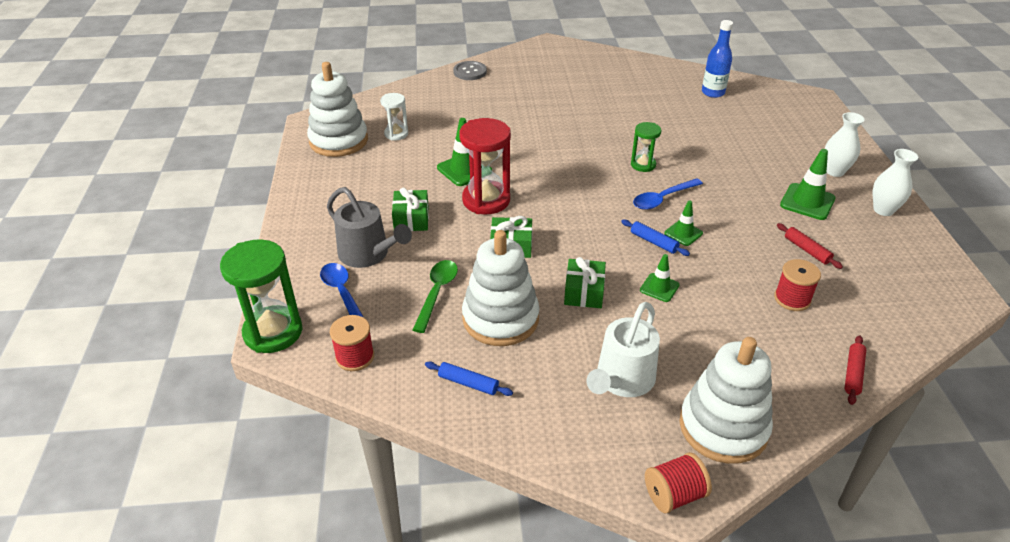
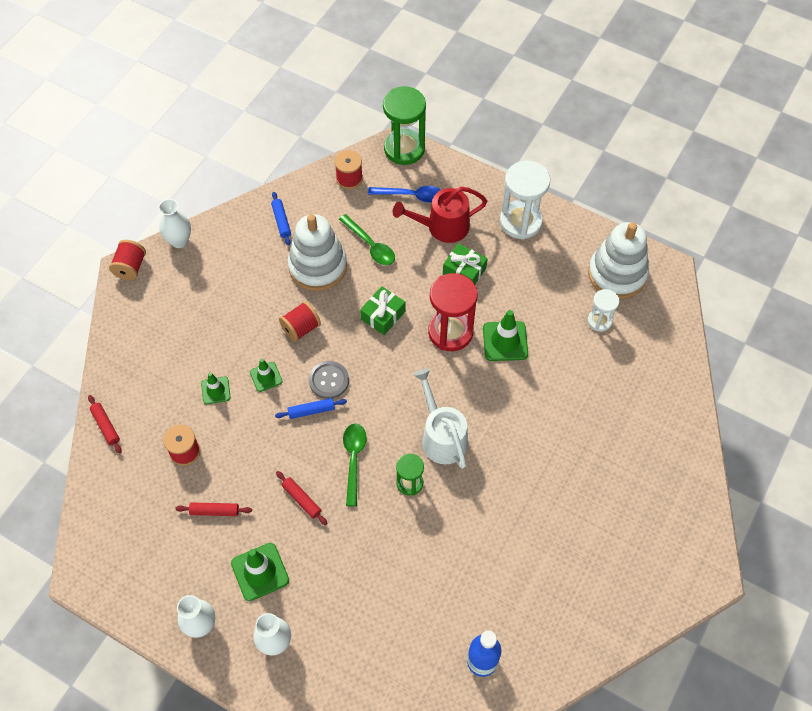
camera: 125 degrees right, 20 degrees up
grey watering can [327,187,412,268] -> red watering can [393,187,487,243]
blue rolling pin [425,362,513,396] -> blue rolling pin turned 75 degrees counterclockwise [271,192,291,246]
grey button [453,61,487,80] -> grey button moved to [309,361,349,399]
green gift [564,257,606,308] -> red spool [279,301,321,342]
white watering can [586,302,660,397] -> white watering can moved to [413,369,468,469]
blue spoon [633,178,703,210] -> green spoon [343,423,367,506]
green traffic cone [664,201,703,246] -> green traffic cone moved to [201,372,231,404]
white stacking toy [679,337,773,464] -> none
none -> white vase [158,199,191,248]
none -> red rolling pin [276,471,328,525]
none -> white hourglass [500,161,550,240]

